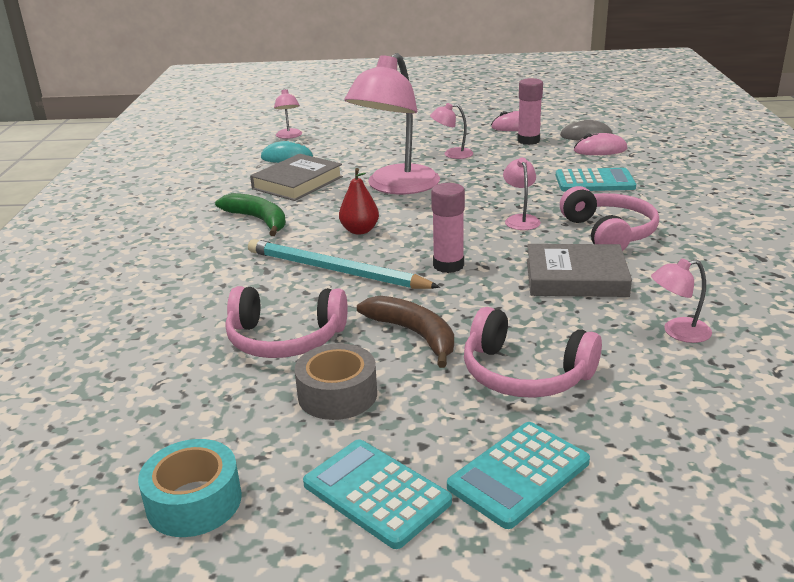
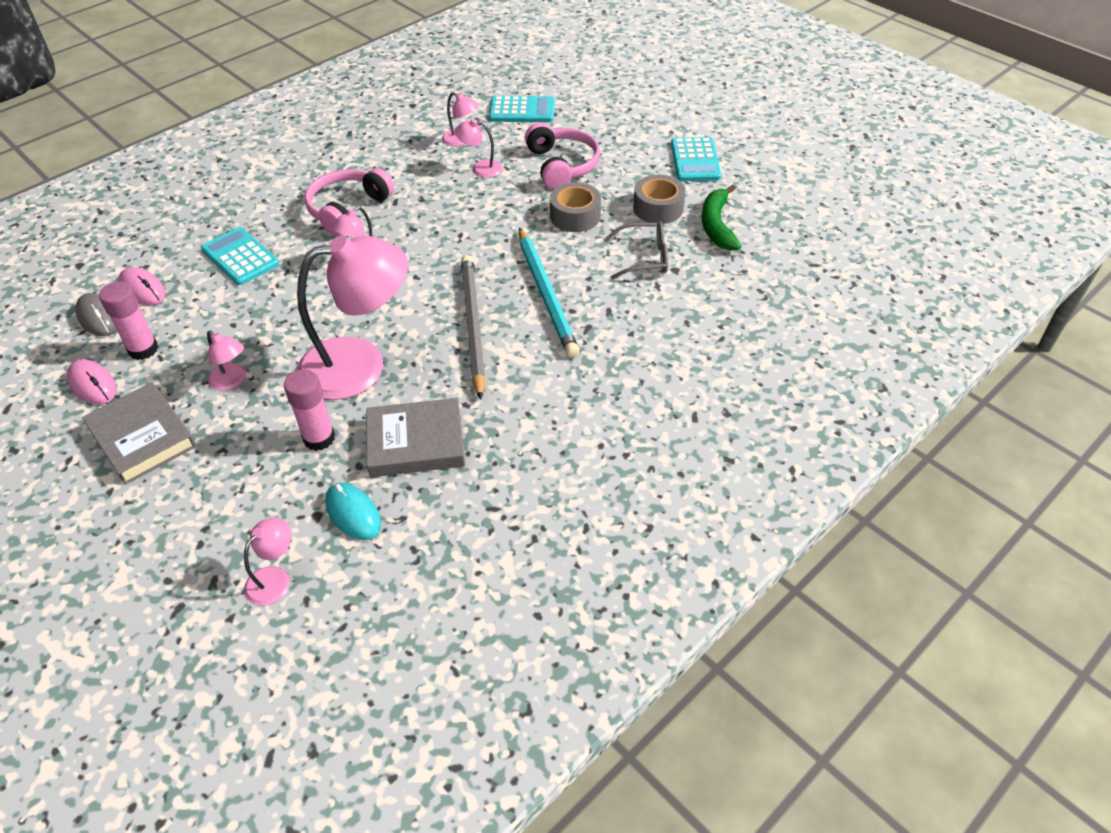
camera: 135 degrees left, 20 degrees up
turquoise tape [138,439,242,537] -> none
green banana [215,193,286,236] -> green banana moved to [702,185,741,251]
pink headphones [225,286,348,358] -> grey glasses [606,221,668,280]
red pear [339,168,379,235] -> grey pencil [461,255,486,400]
brown banana [357,296,454,368] -> grey tape [550,182,601,232]
pink glue stick [431,183,465,273] -> pink glue stick moved to [284,369,335,451]
turquoise calculator [447,422,590,529] -> turquoise calculator moved to [489,96,555,122]
grey book [527,244,632,297] -> grey book moved to [82,382,196,485]
none -> pink lamp [455,119,503,178]

